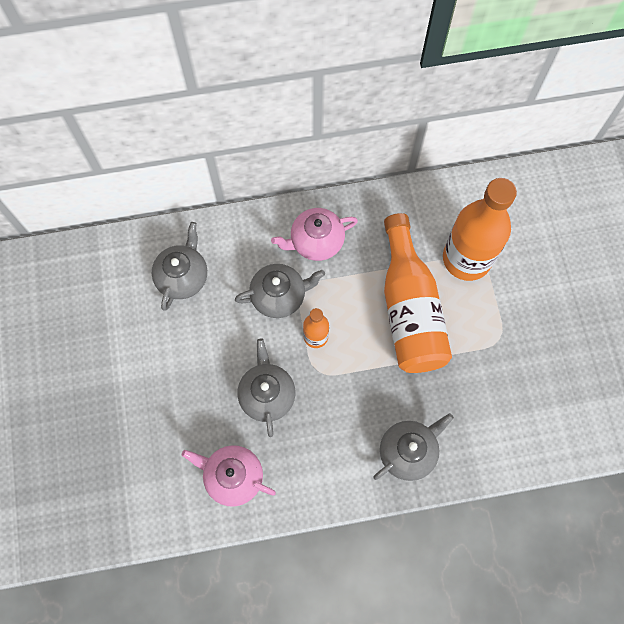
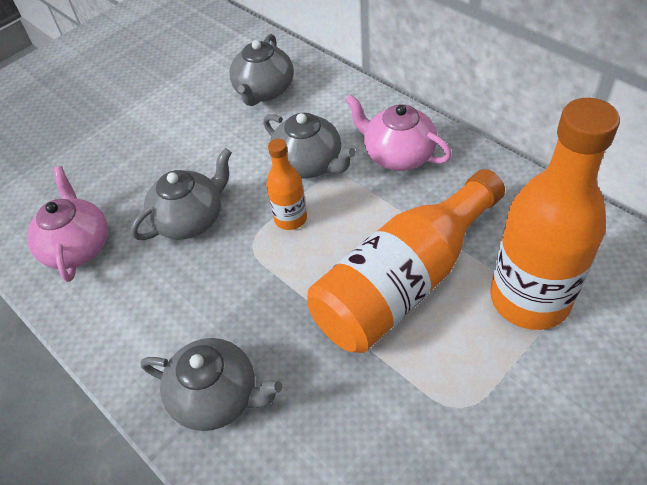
camera: 60 degrees right, 20 degrees down
grey teapot [152,222,207,311] -> grey teapot turned 120 degrees clockwise [229,34,294,106]

